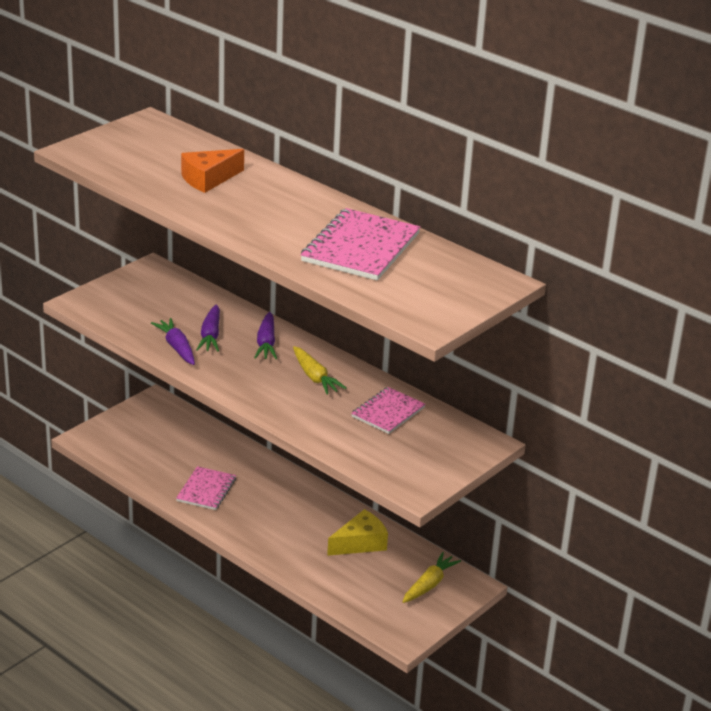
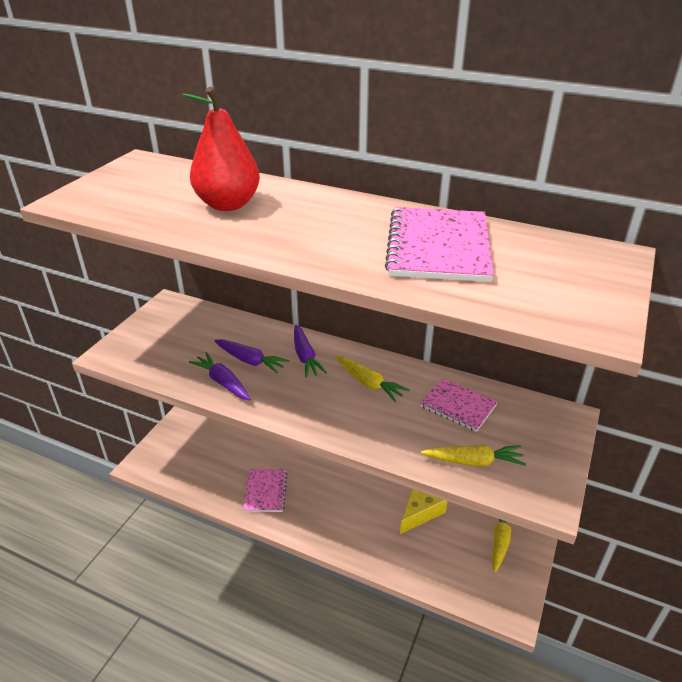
camera: 15 degrees left, 5 degrees up
orange cheese [181,149,244,193] -> red pear [183,87,260,211]
purple carrot [196,304,220,352] -> purple carrot turned 45 degrees counterclockwise [214,339,289,373]
pink notebook [351,387,425,434] -> pink notebook turned 75 degrees counterclockwise [420,378,498,432]
none -> yellow carrot [421,445,526,466]

